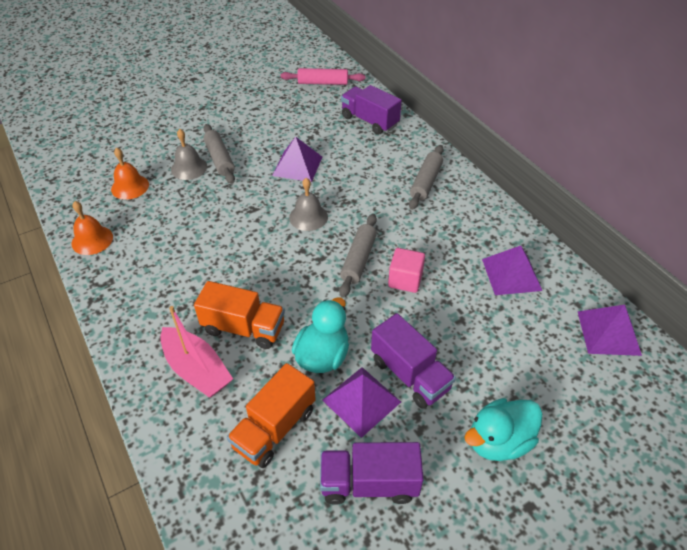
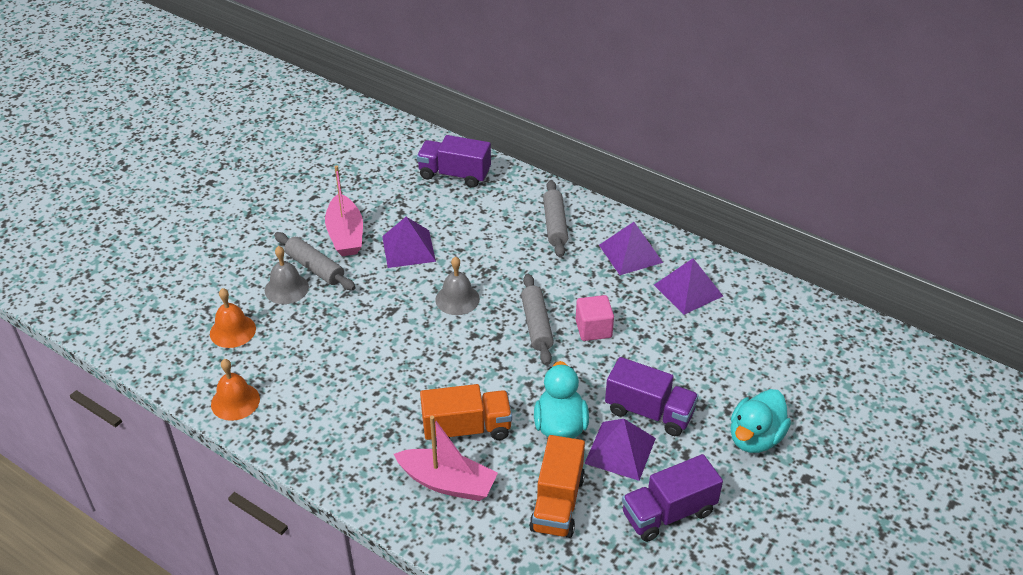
camera: 25 degrees left, 5 degrees down
pink rolling pin [280,68,365,85] -> none
purple pyramid [577,305,642,356] -> purple pyramid moved to [599,222,663,275]
none -> pink boat [325,165,363,256]

